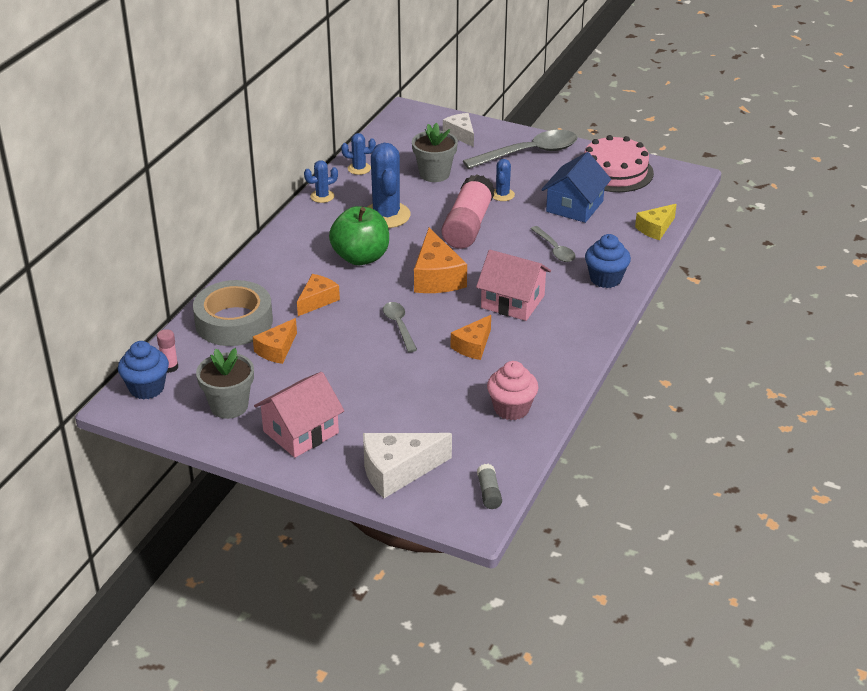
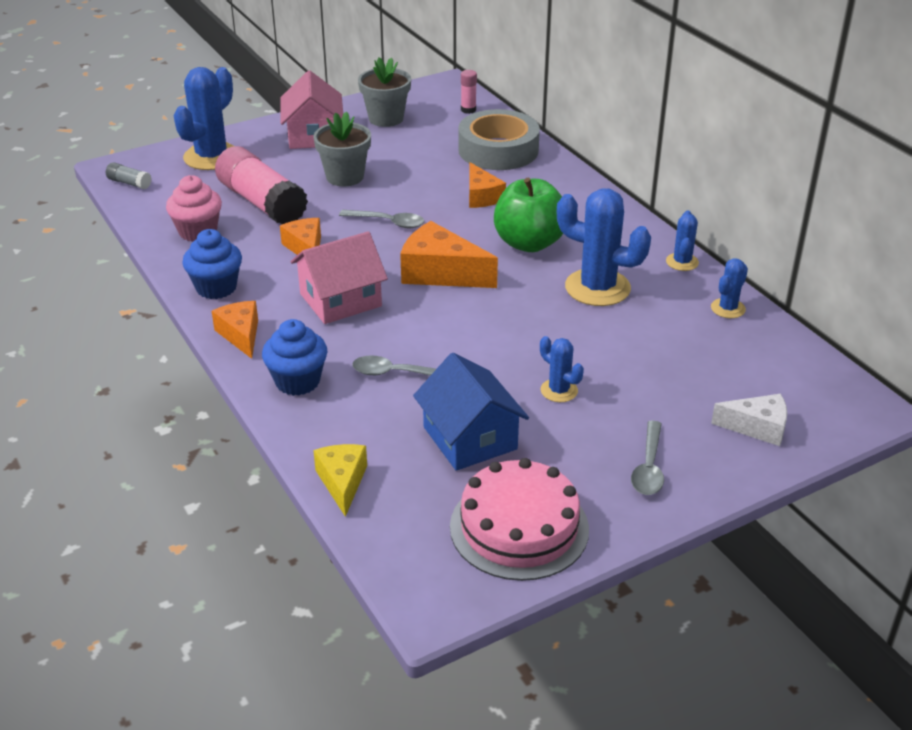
camera: 125 degrees right, 0 degrees up
blue cupcake [118,341,169,399] -> blue cupcake moved to [182,229,242,299]
orange cheese [253,318,297,364] -> orange cheese moved to [212,301,258,359]
white cheese [363,433,452,498] -> blue cactus [174,67,234,170]
grey flower pot [412,123,458,182] -> grey flower pot moved to [313,112,371,186]
pink glue stick [441,174,495,249] -> pink glue stick moved to [215,146,308,224]
grey spoon [463,130,578,169] -> grey spoon [631,421,664,495], size x0.54

